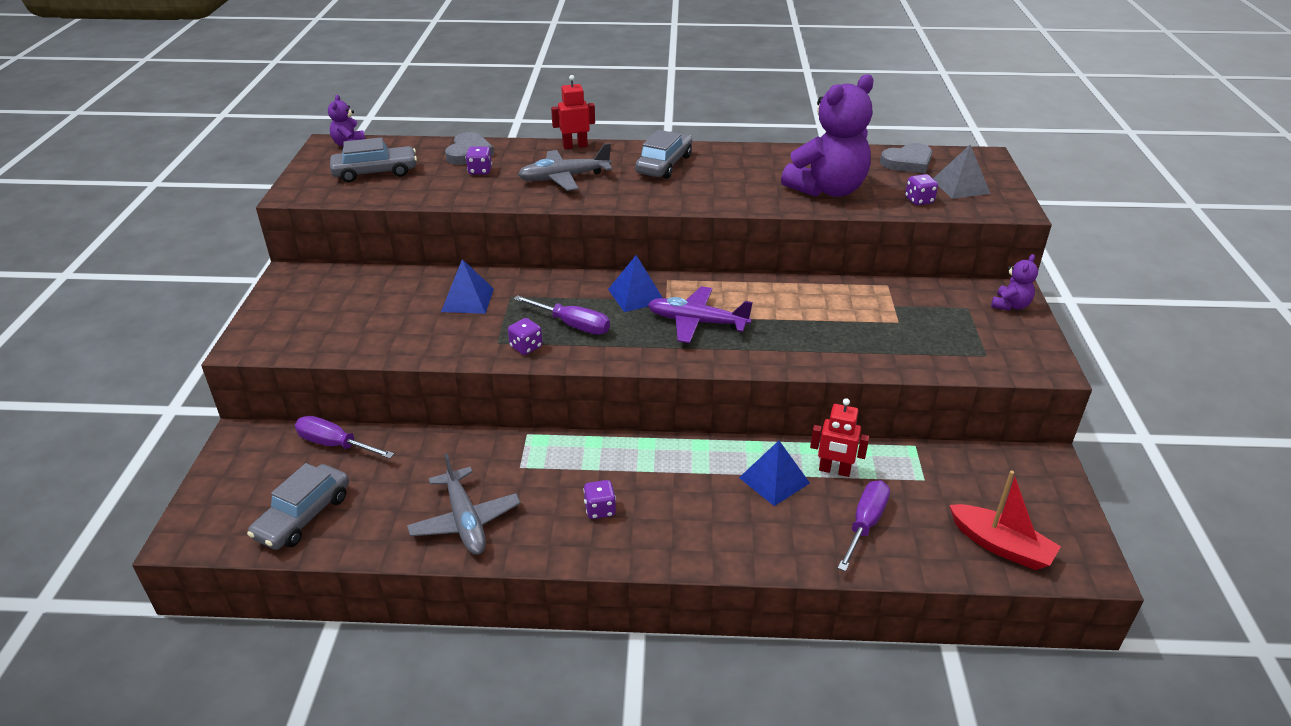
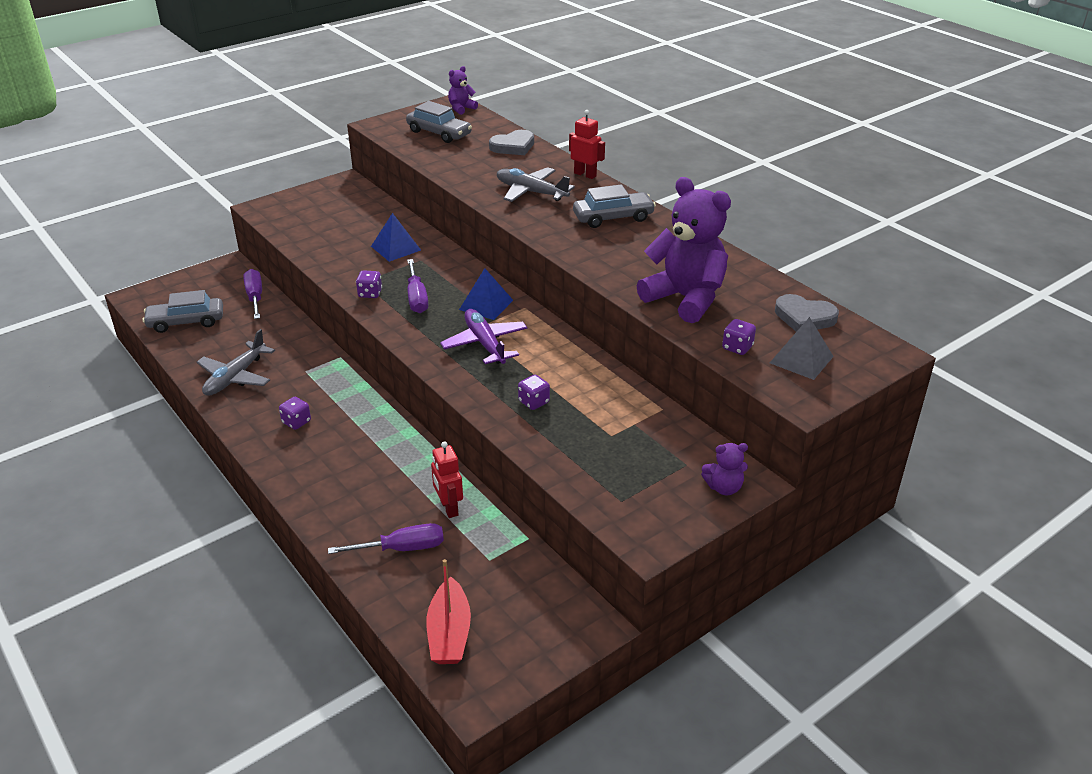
camera: 50 degrees right, 0 degrees up
purple dice [466,146,492,175] -> purple dice moved to [518,375,550,410]
blue pyramid [739,441,810,506] -> none
purple teddy bear [781,74,874,197] -> purple teddy bear turned 150 degrees counterclockwise [637,177,731,323]

